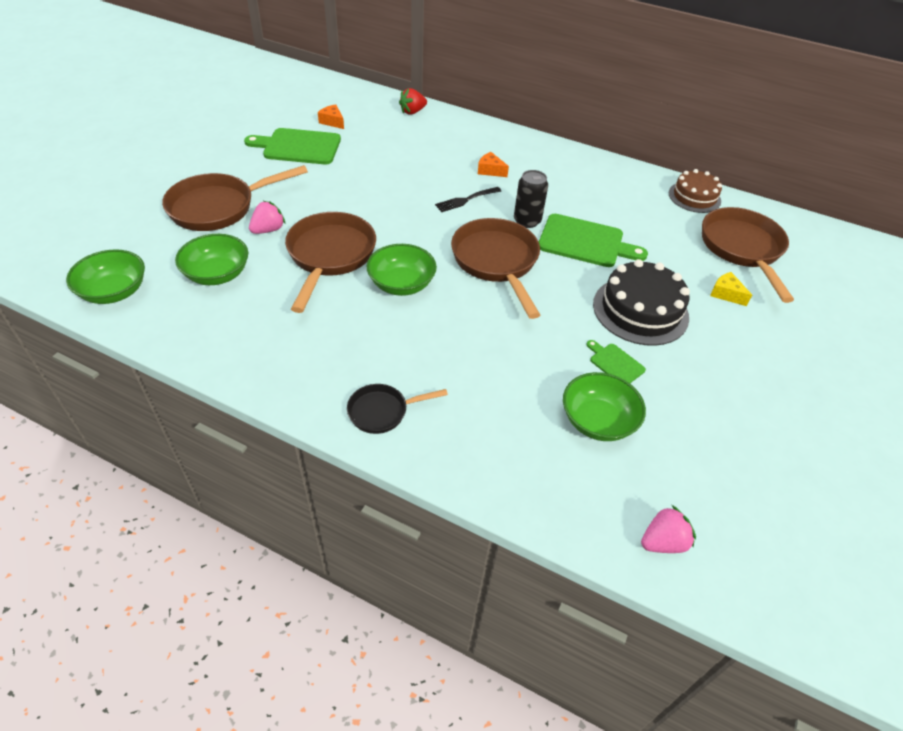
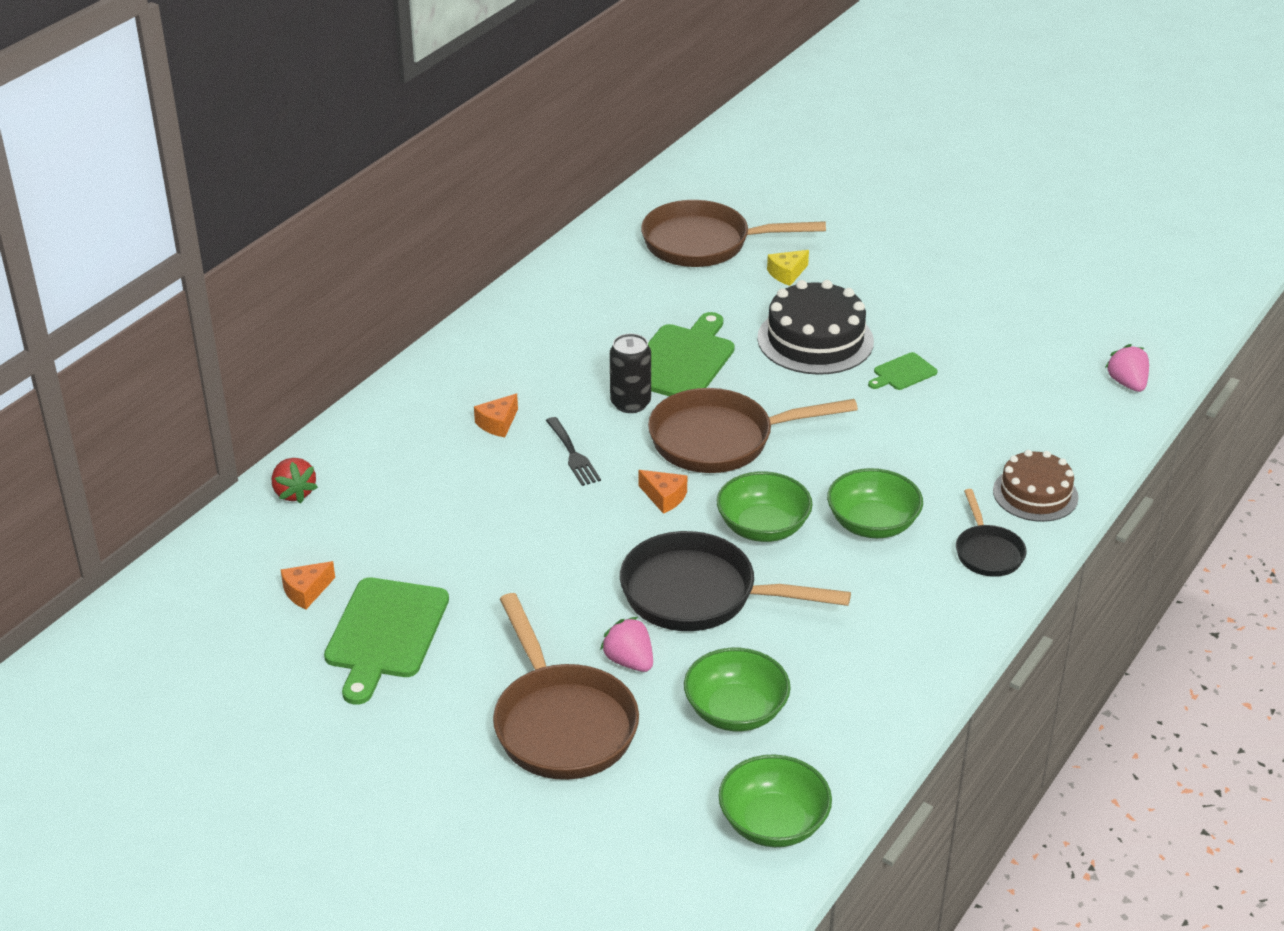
camera: 80 degrees left, 10 degrees down
brown pan [285,212,376,313] -> black pan [620,531,851,631]
green bowl [563,372,646,441] -> green bowl moved to [827,468,923,538]
brown cake [668,169,722,213] -> brown cake moved to [993,450,1079,522]
none -> orange cheese [639,470,687,514]

